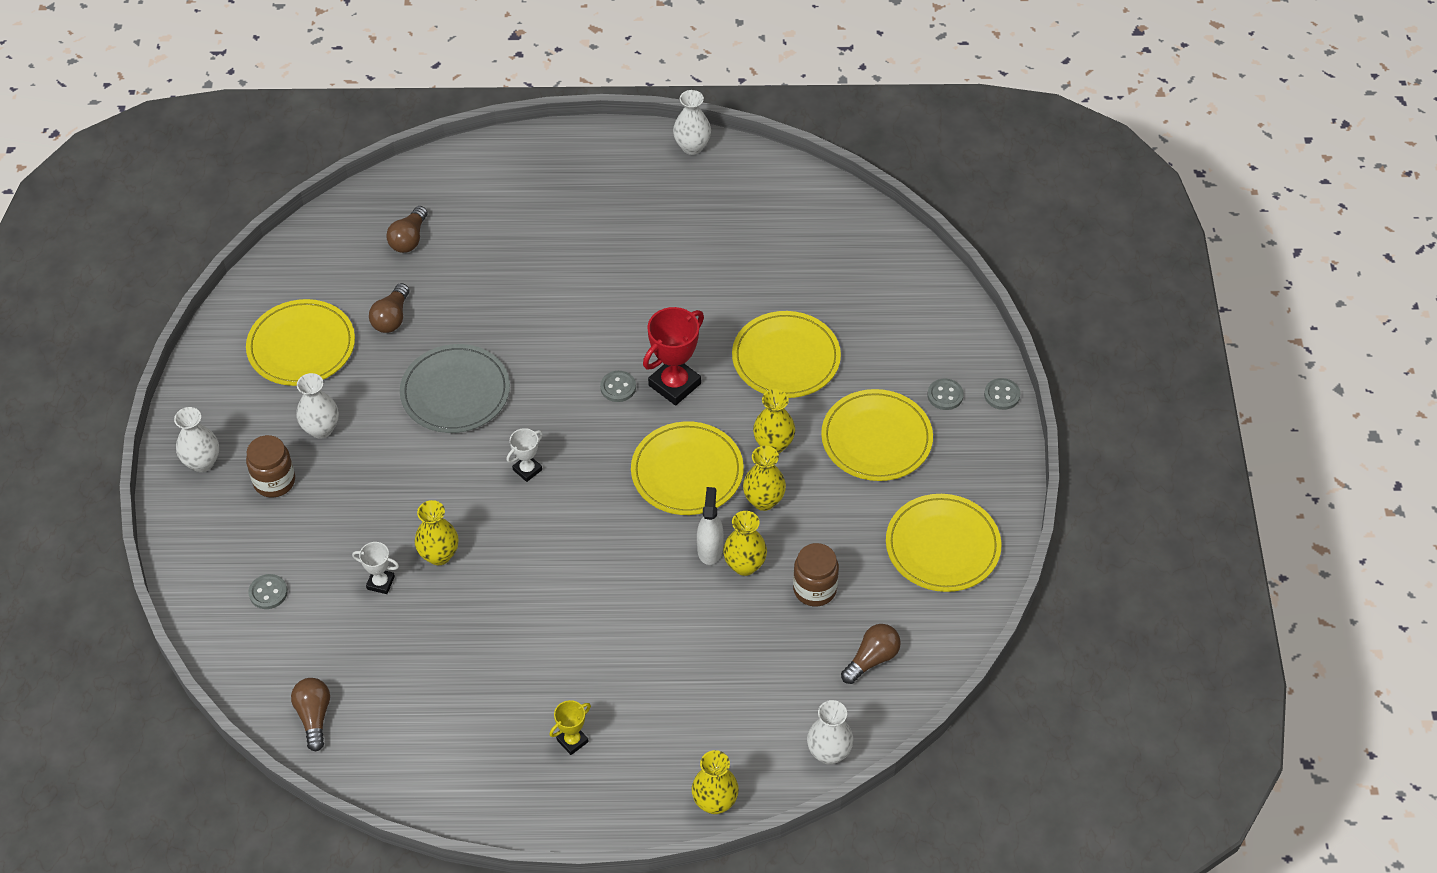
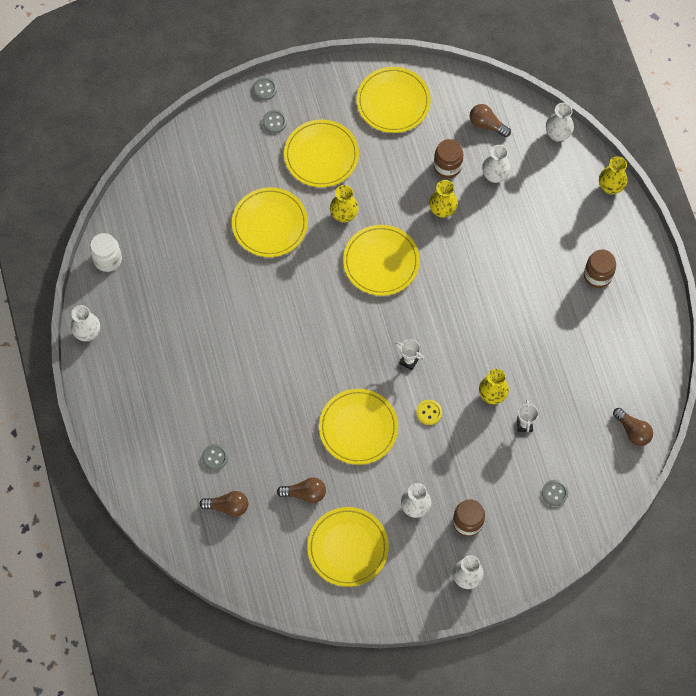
camera: 105 degrees left, 15 degrees up
brown light bulb [291,678,330,752] -> brown light bulb turned 105 degrees counterclockwise [613,408,653,446]
grey plate [400,344,510,433] -> yellow plate [319,389,398,465]
yellow trophy [549,700,591,755] -> brown jar [584,249,616,288]
grey button [600,371,636,402] -> grey button moved to [202,444,228,470]
red trophy [643,307,704,405] -> none
white spray bottle [697,487,724,565] -> none
yellow vase [743,446,786,511] -> none
none -> white jar [90,233,122,272]
none -> yellow button [416,400,442,425]
none -> white vase [482,145,511,183]

